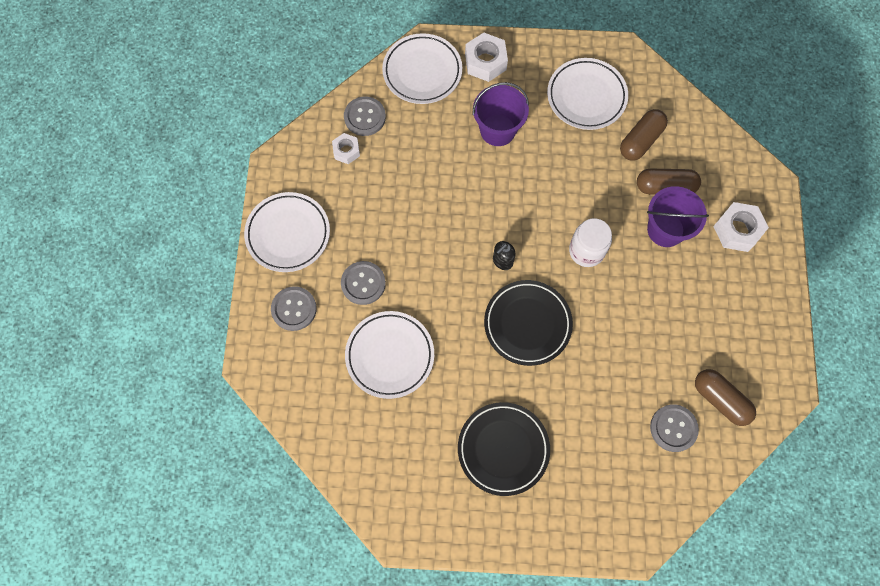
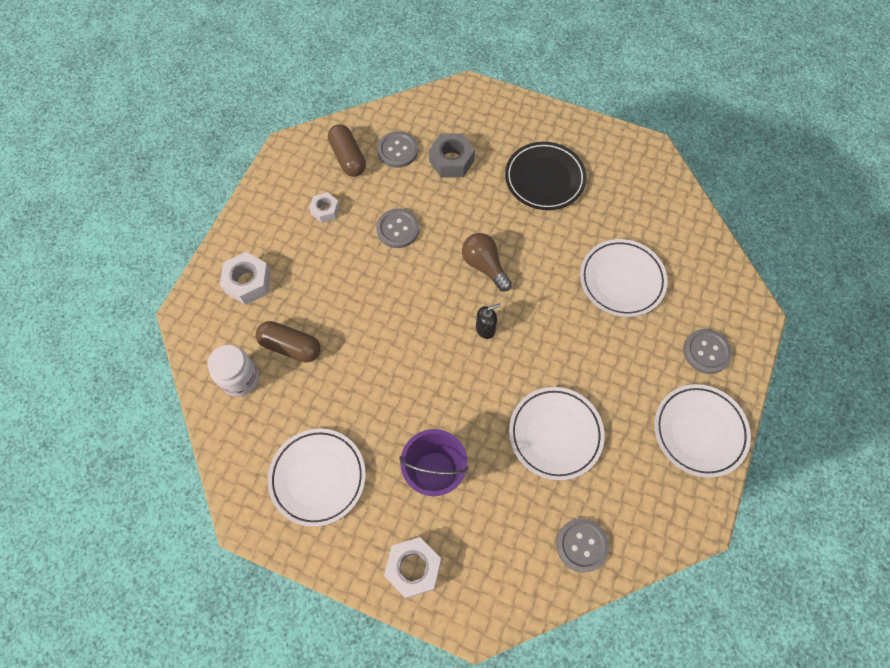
camera: 160 degrees left, 5 degrees down
white nut [332,133,360,164] -> white nut moved to [309,192,340,223]
grey button [341,261,386,305] -> grey button moved to [376,208,419,248]
white plate [382,33,462,104] -> white plate moved to [509,387,605,480]
black plate [484,280,573,366] -> brown light bulb [462,233,512,292]
white jar [569,218,612,267] -> white jar moved to [207,345,259,396]
brown capsule [620,109,668,161] -> none
purple bucket [647,186,709,247] -> none
none -> grey nut [429,133,475,178]

